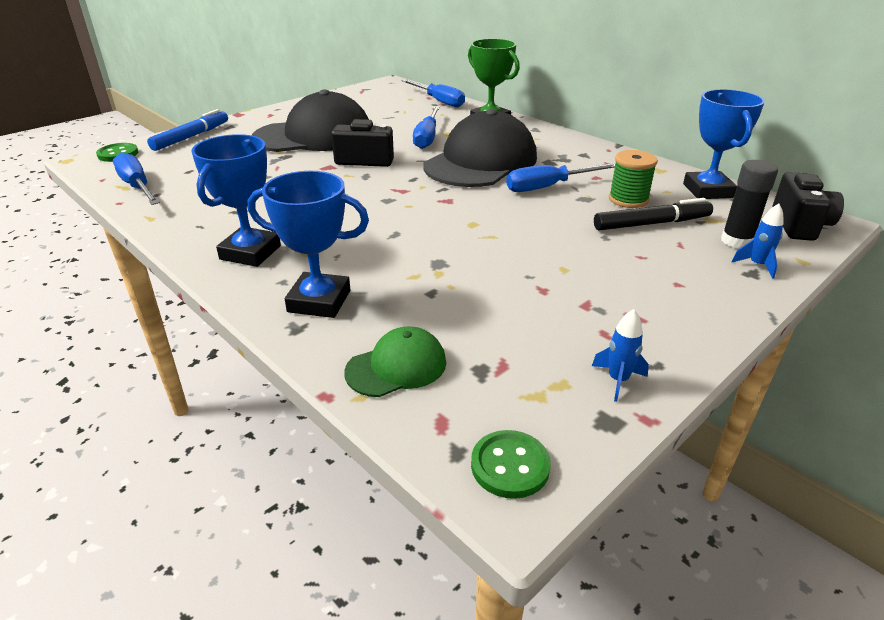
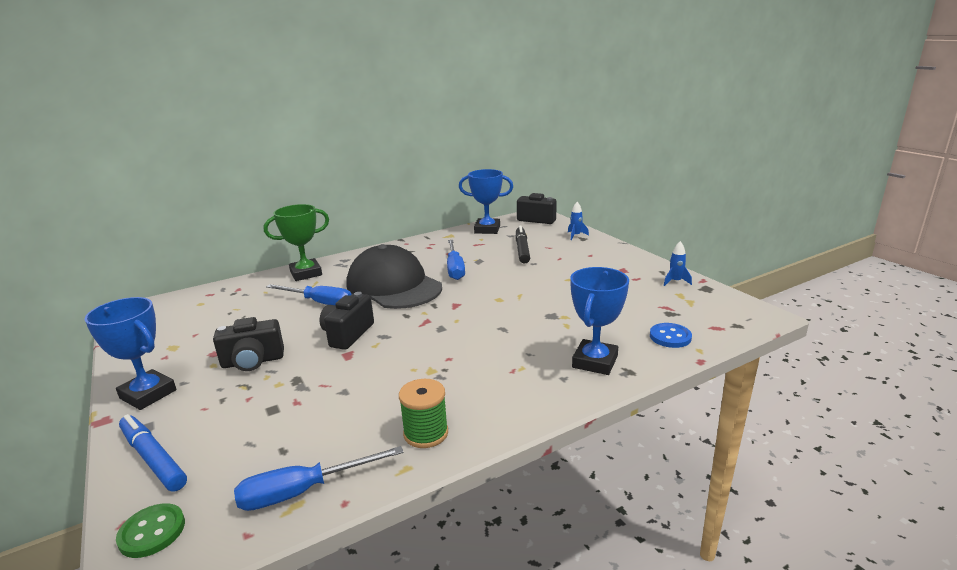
camera: 75 degrees left, 10 degrees down
blue trophy [191,134,281,267] -> blue trophy moved to [84,297,177,410]
black cap [252,90,369,152] -> black camera [213,317,284,371]
green cap [344,326,446,397] -> blue button [650,323,692,348]
blue screwdriver [402,79,465,107] -> none
green button [471,430,551,499] -> none
green spool [609,150,658,208] -> green spool moved to [399,379,448,448]
black glue stick [721,160,778,249] -> none

